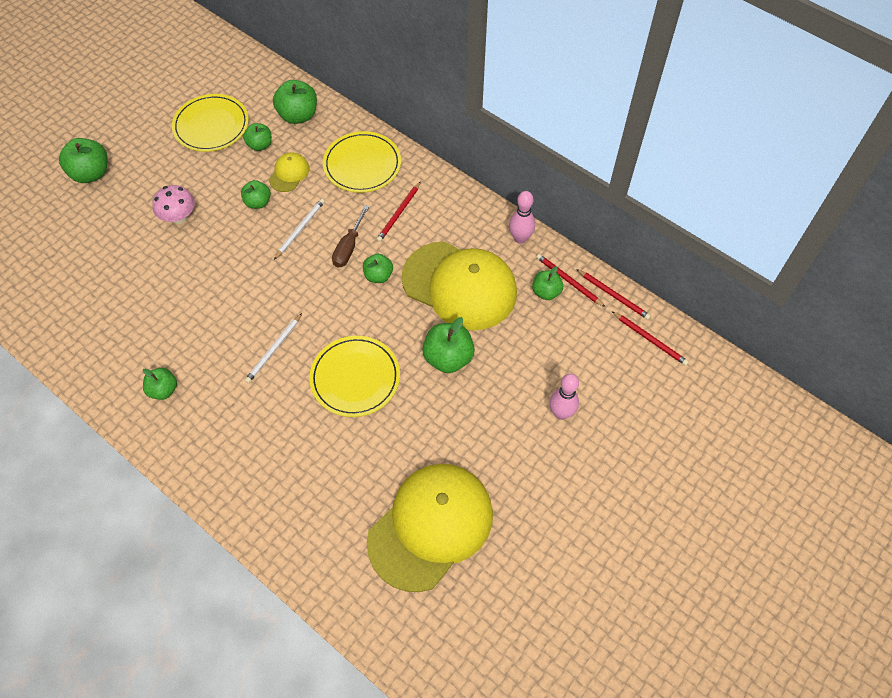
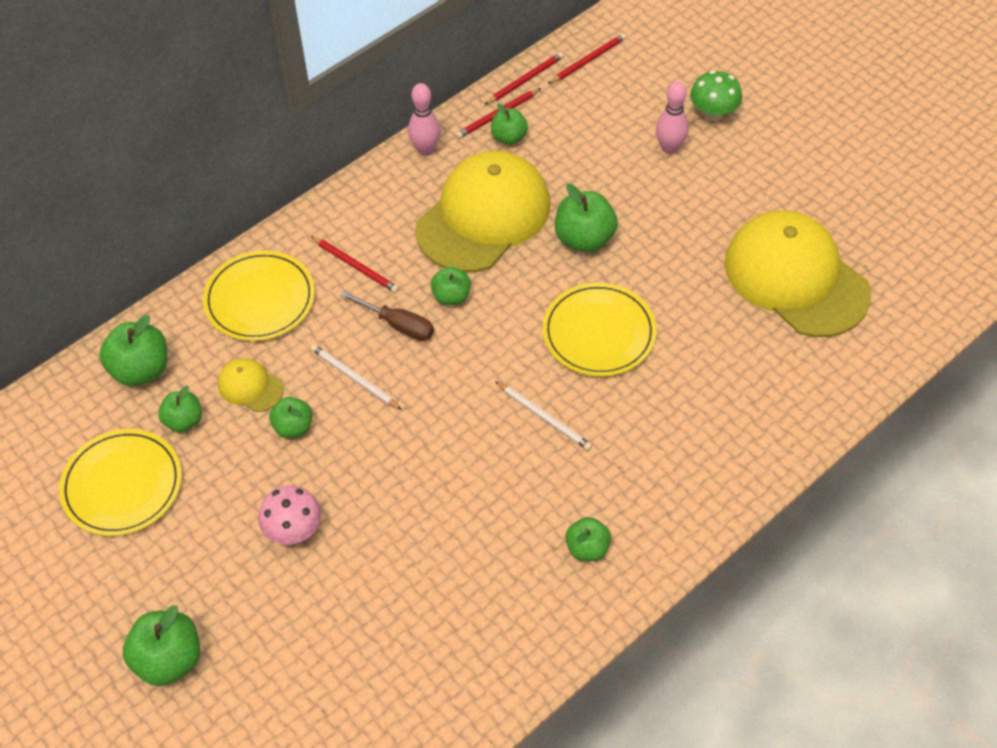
camera: 80 degrees left, 5 degrees down
none -> green mushroom [690,71,742,121]

